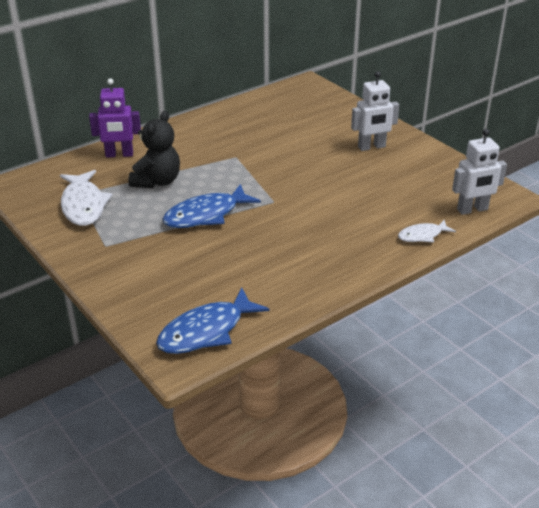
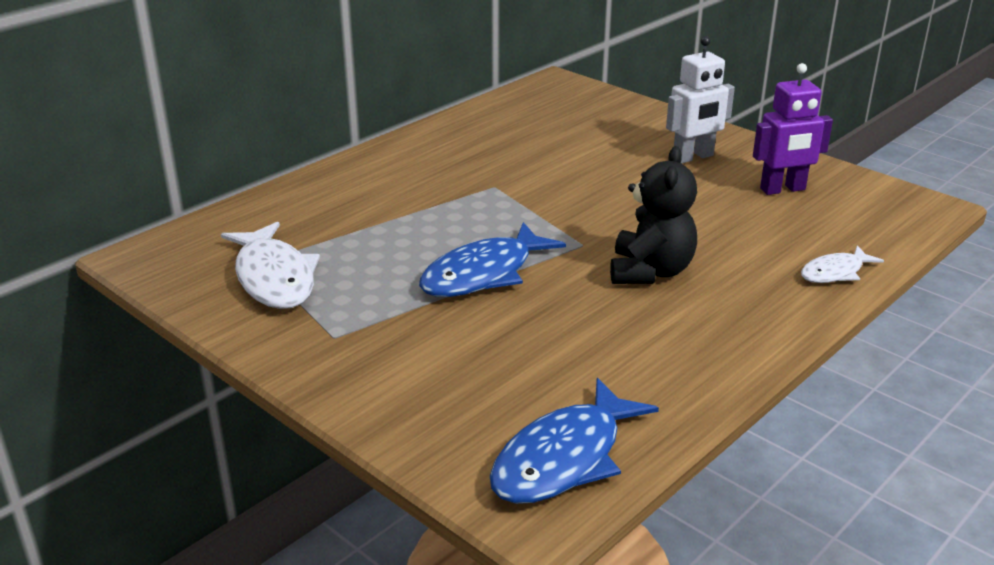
camera: 10 degrees left, 5 degrees down
purple robot [89,78,141,158] -> purple robot moved to [753,63,833,195]
black teddy bear [128,111,180,188] -> black teddy bear moved to [610,146,697,284]
white robot [452,129,507,215] -> none

